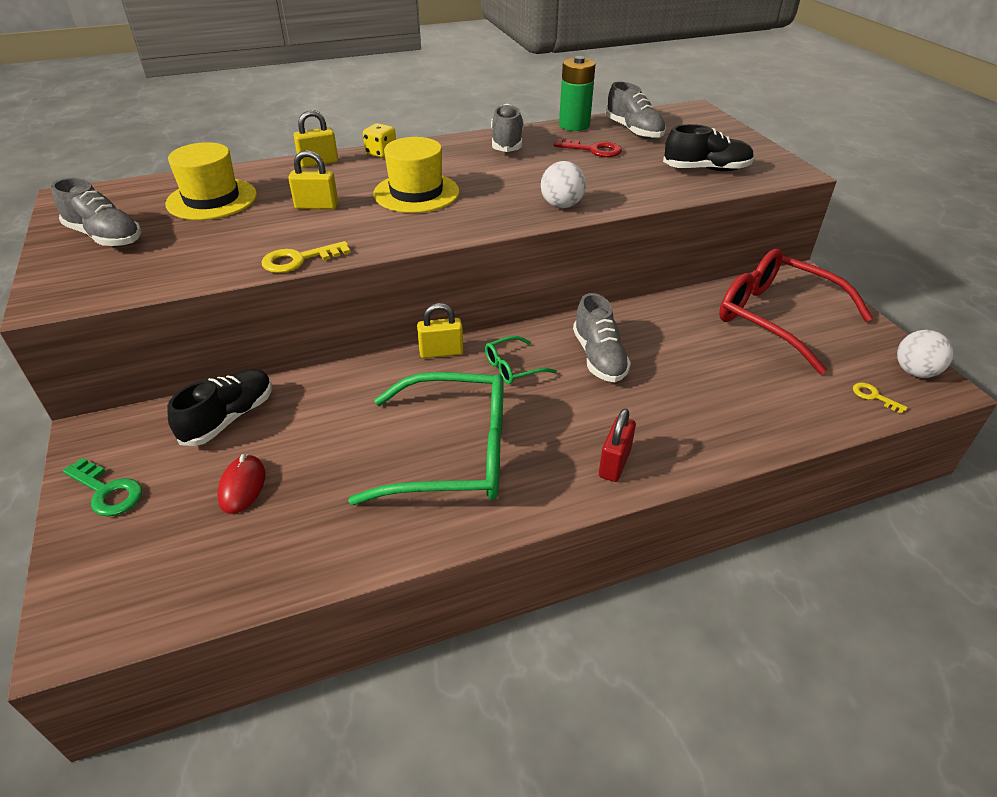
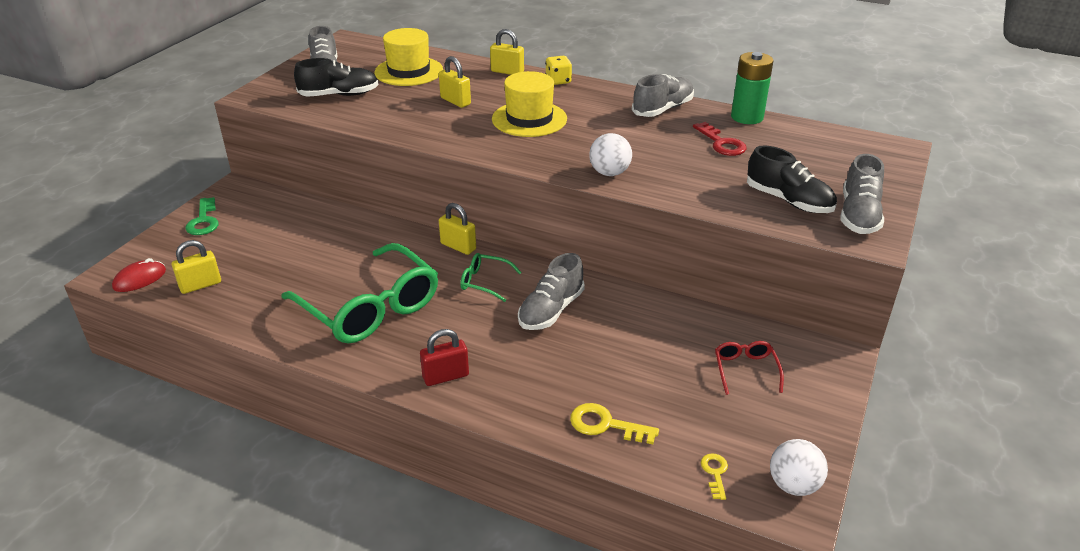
camera: 45 degrees right, 5 degrees down
black shoe [168,369,272,446] -> black shoe moved to [294,58,379,97]
red mouse [217,454,265,514] -> red mouse moved to [112,258,166,292]
yellow key [261,241,351,273] -> yellow key moved to [570,403,659,444]
grey shoe [606,82,666,139] -> grey shoe moved to [840,154,884,234]
red glasses [719,249,873,374] -> red glasses [715,341,784,395], size x0.44
none -> yellow padlock [172,240,221,294]

